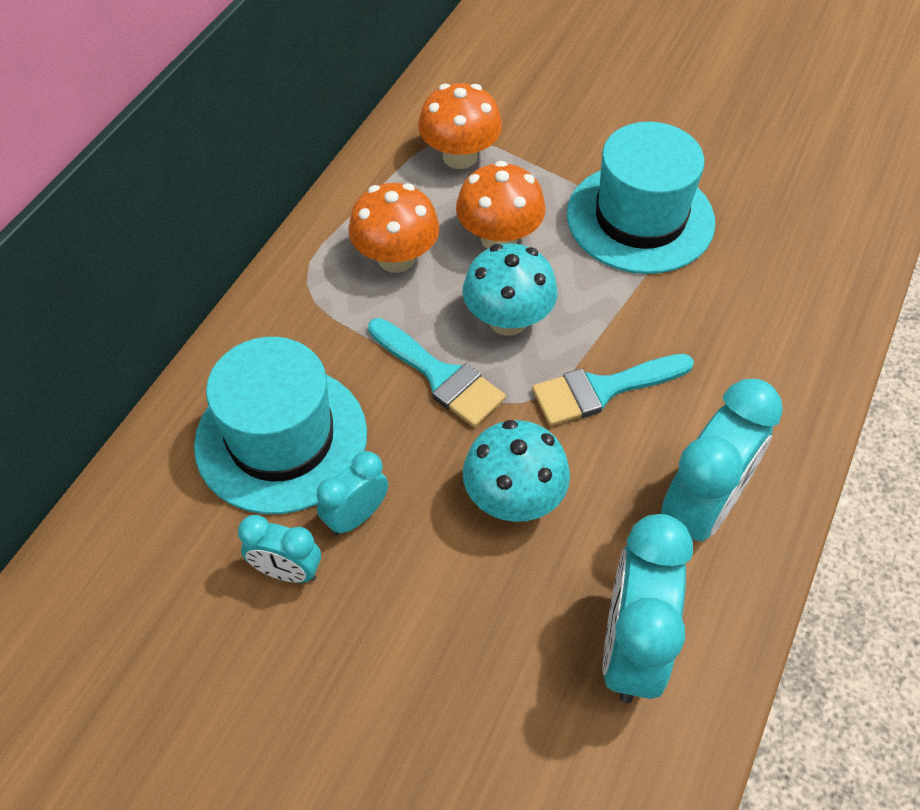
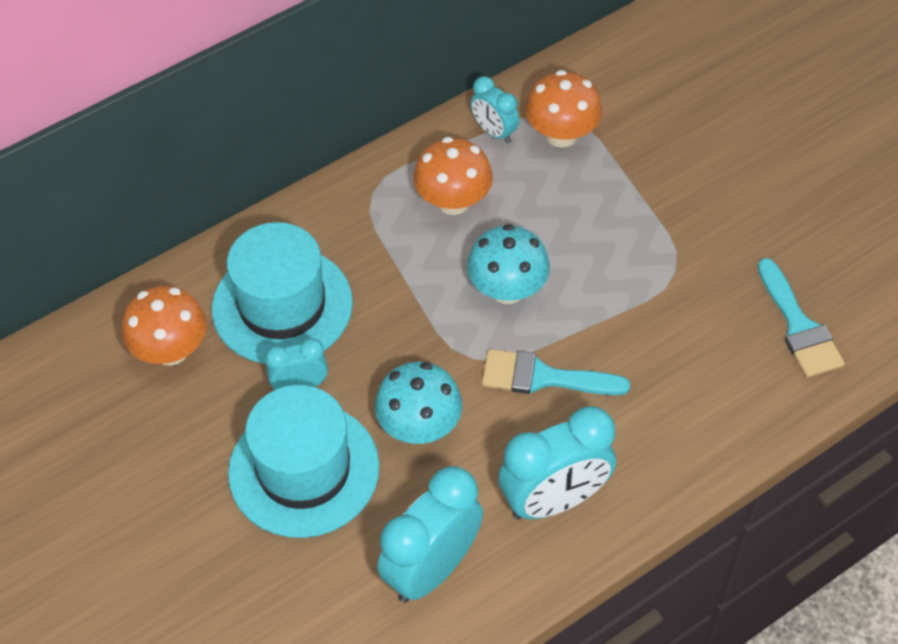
camera: 30 degrees right, 0 degrees up
turquoise clock [238,515,321,583] -> turquoise clock moved to [471,76,520,143]
turquoise brush [368,318,506,427] -> turquoise brush moved to [758,258,845,377]
orange mushroom [456,161,545,249] -> orange mushroom moved to [122,286,207,366]
turquoise hat [567,122,715,274] -> turquoise hat moved to [228,385,380,538]

